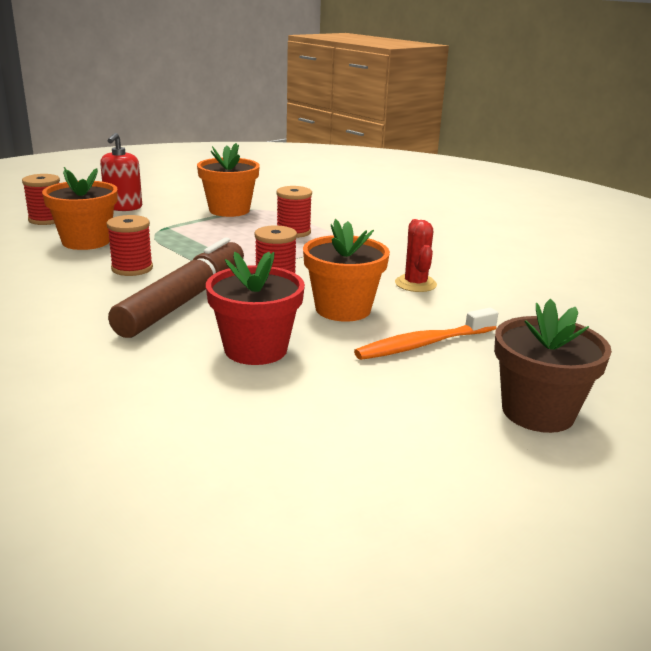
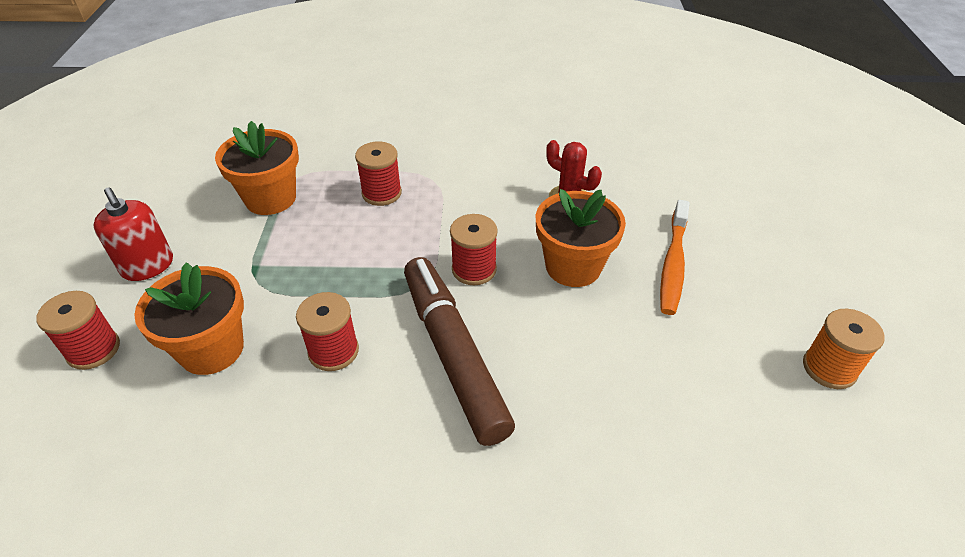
camera: 45 degrees left, 20 degrees up
red flower pot [206,252,305,365] -> none
brown flower pot [494,299,612,433] -> none
none -> orange spool [803,309,885,389]

